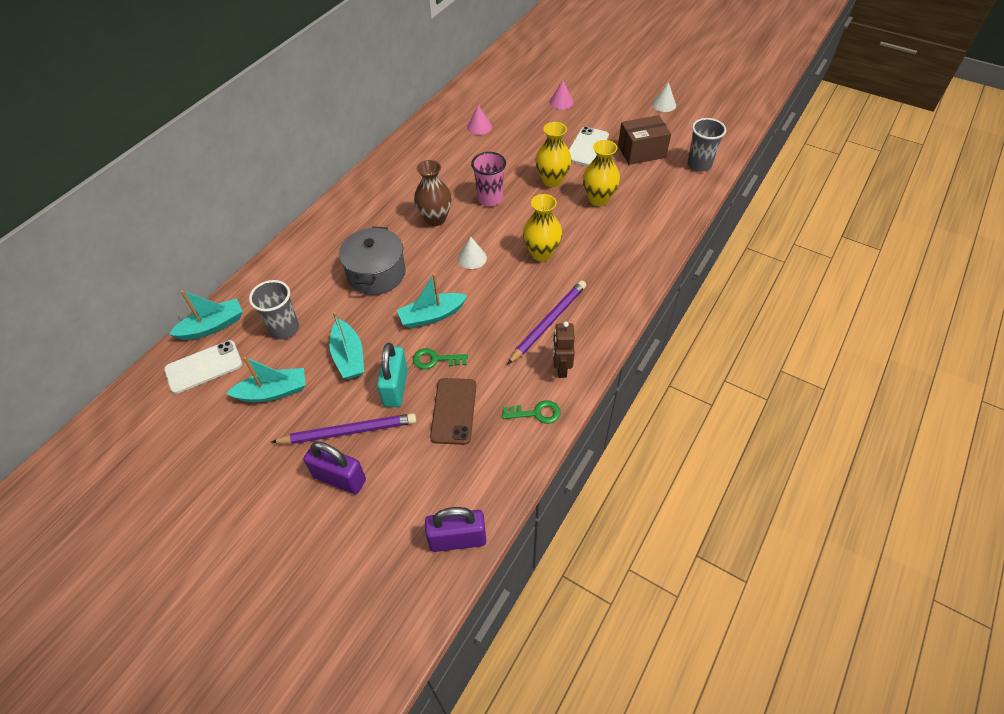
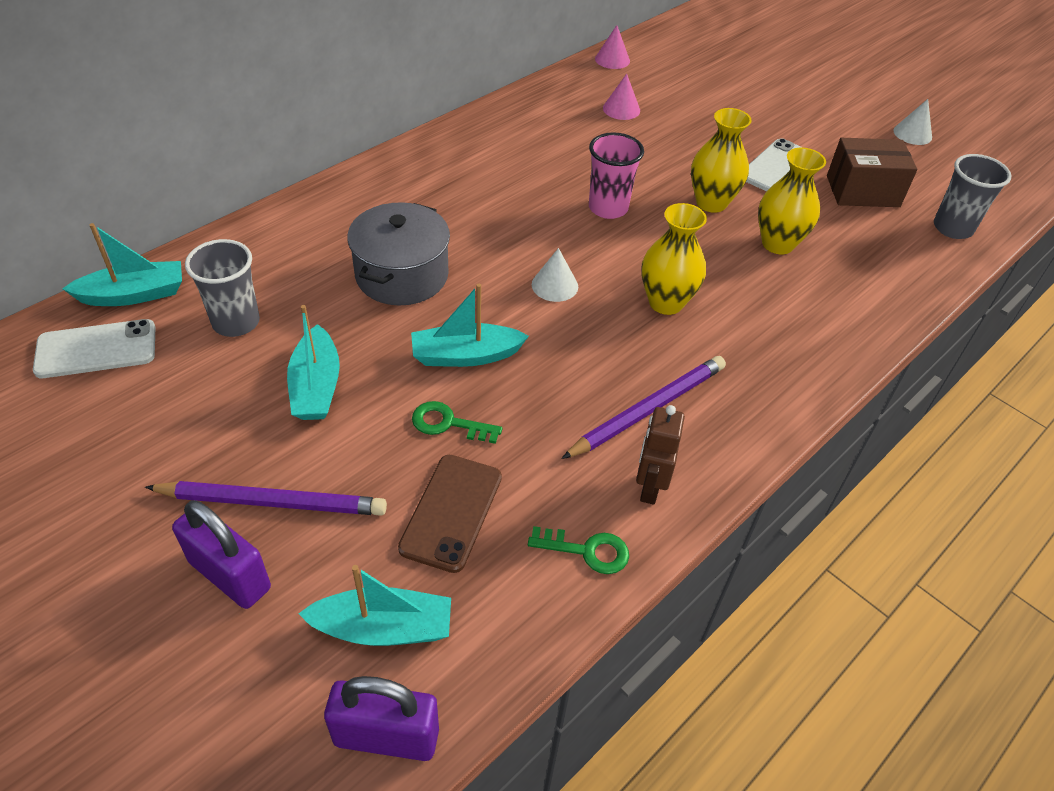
camera: 10 degrees right, 5 degrees down
turquoise boat [226,356,306,402] -> turquoise boat moved to [298,565,451,646]
turquoise padlock [377,343,408,407] -> none
brown vase [414,160,452,226] -> none
pink cone [549,80,574,110] -> pink cone moved to [595,25,630,69]

